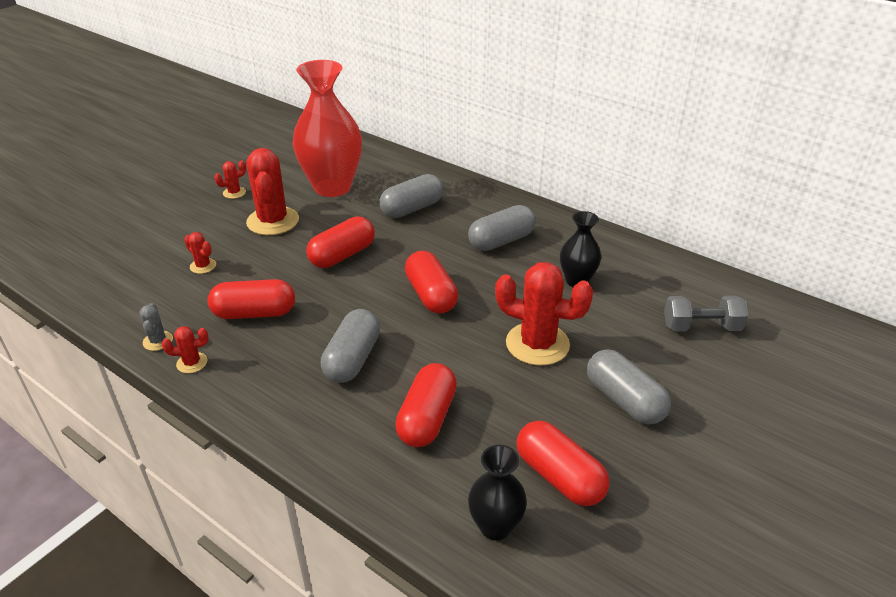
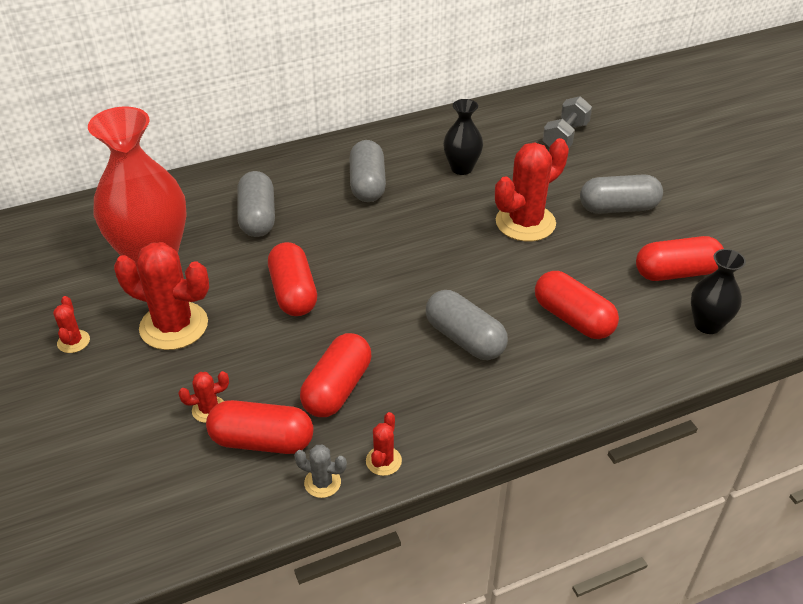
camera: 60 degrees left, 5 degrees up
red capsule [405,251,458,314] -> red capsule moved to [206,400,313,454]

